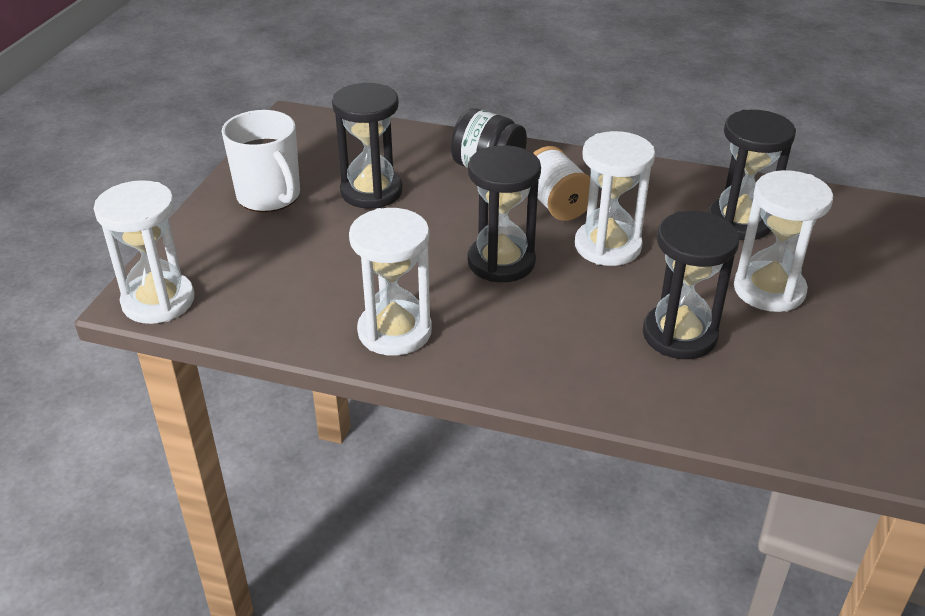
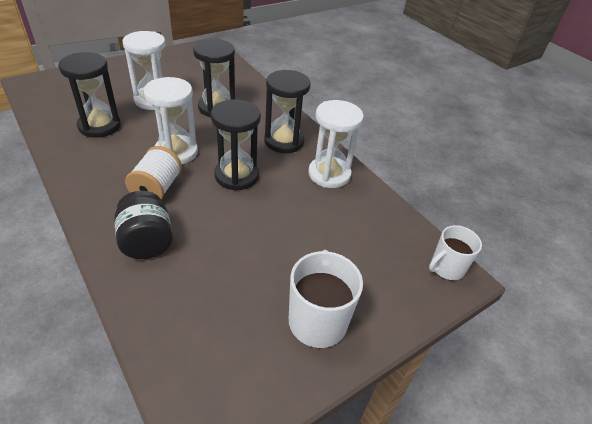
camera: 145 degrees left, 5 degrees up
white hourglass [94,180,194,324] -> white mug [429,225,482,281]
black hourglass [332,83,403,209] -> black hourglass moved to [264,70,311,153]

